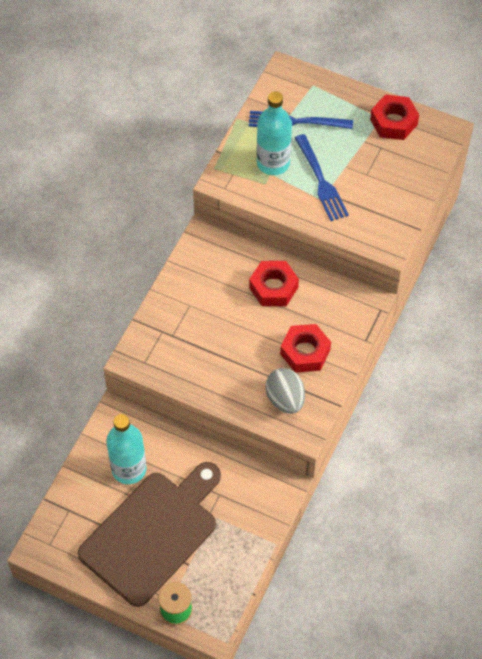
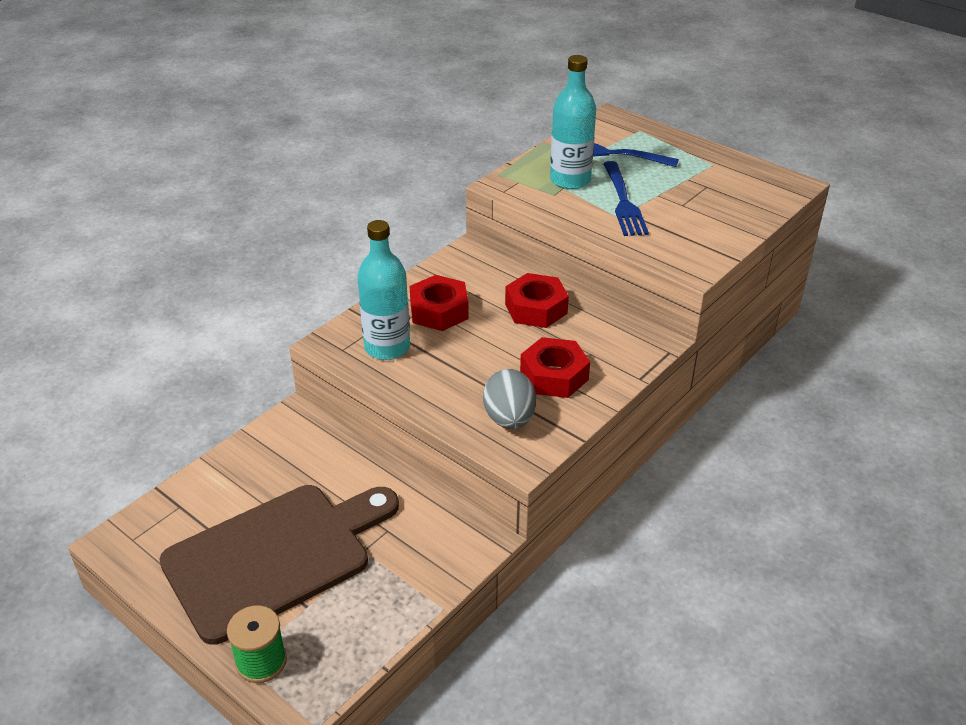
camera: 15 degrees right, 20 degrees down
turquoise bottle [106,414,147,484] -> turquoise bottle moved to [357,220,410,360]
red nut [370,94,419,140] -> red nut moved to [410,275,469,331]

